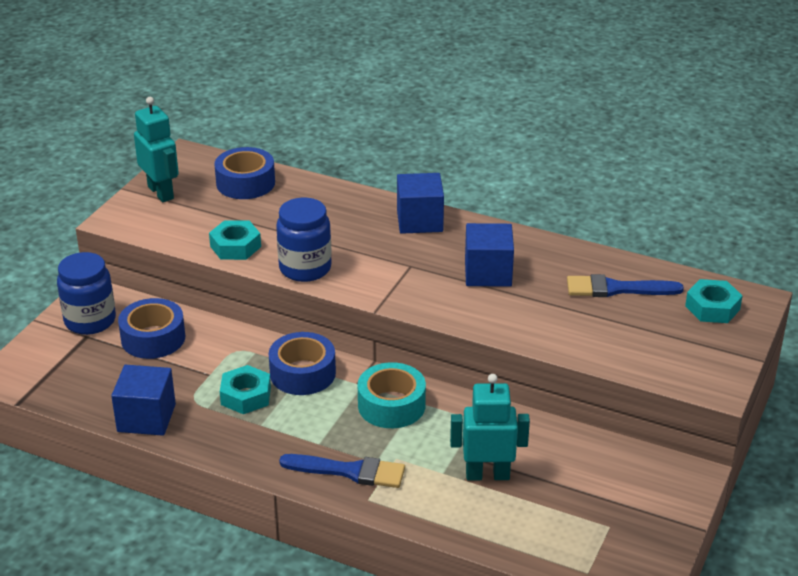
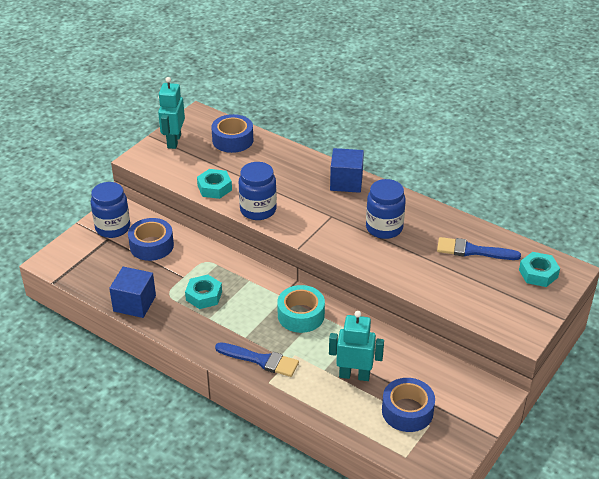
camera: 10 degrees right, 5 degrees up
turquoise robot [134,97,179,202] -> turquoise robot turned 150 degrees counterclockwise [158,77,185,149]
blue tape [269,332,336,395] -> blue tape moved to [382,378,435,432]
blue cube [465,223,514,287] -> blue jar [366,179,406,239]

